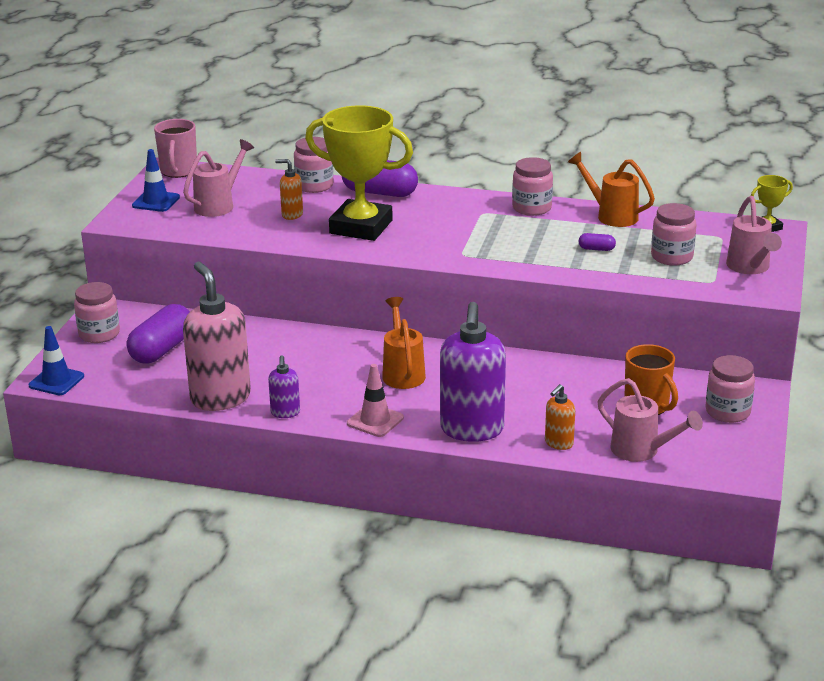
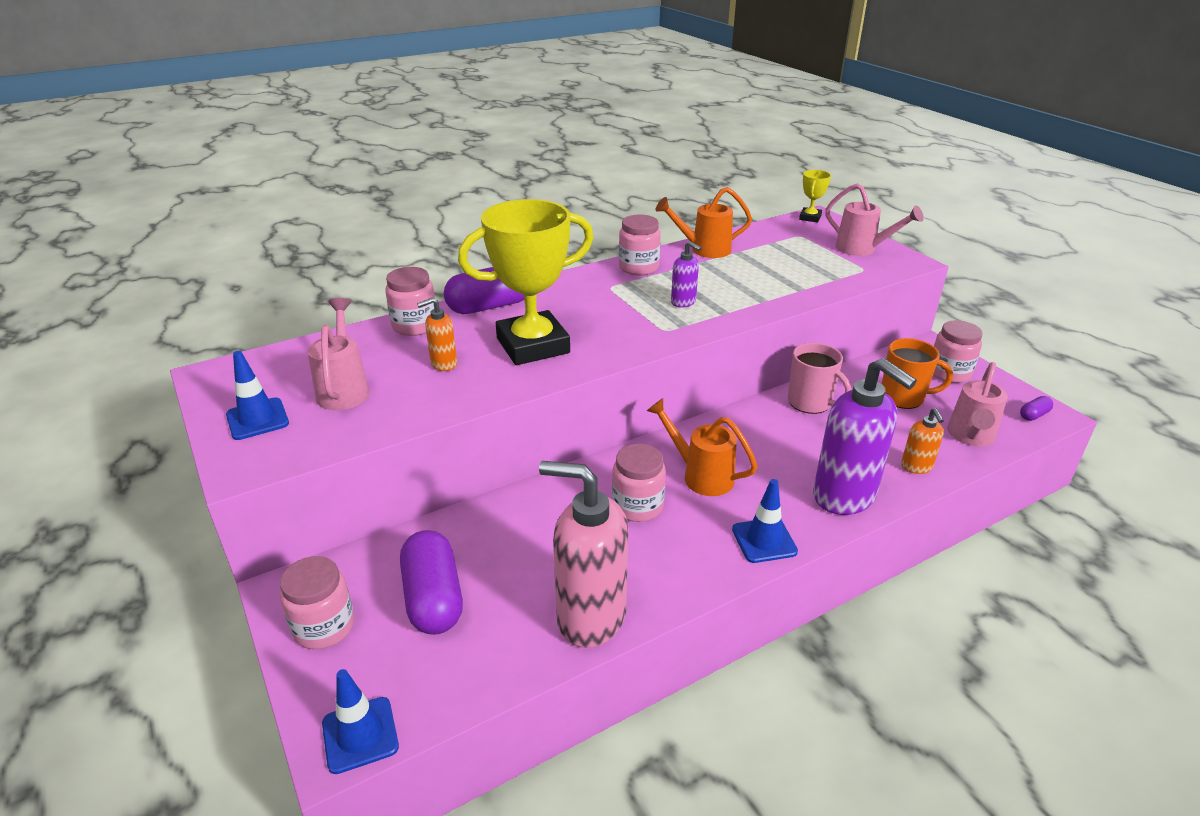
camera: 45 degrees left, 5 degrees up
pink mug [154,119,197,178] -> pink mug moved to [788,343,851,414]
purple soap dispenser [268,355,300,418] -> purple soap dispenser moved to [671,241,702,308]
pink traffic cone [347,364,404,437] -> blue traffic cone [732,479,798,563]
purple capsule [579,233,616,251] -> purple capsule moved to [1020,396,1053,421]
pink watering can [597,378,703,462] -> pink watering can turned 120 degrees clockwise [947,362,1008,447]
pink jar [651,203,697,266] -> pink jar moved to [612,444,666,522]

